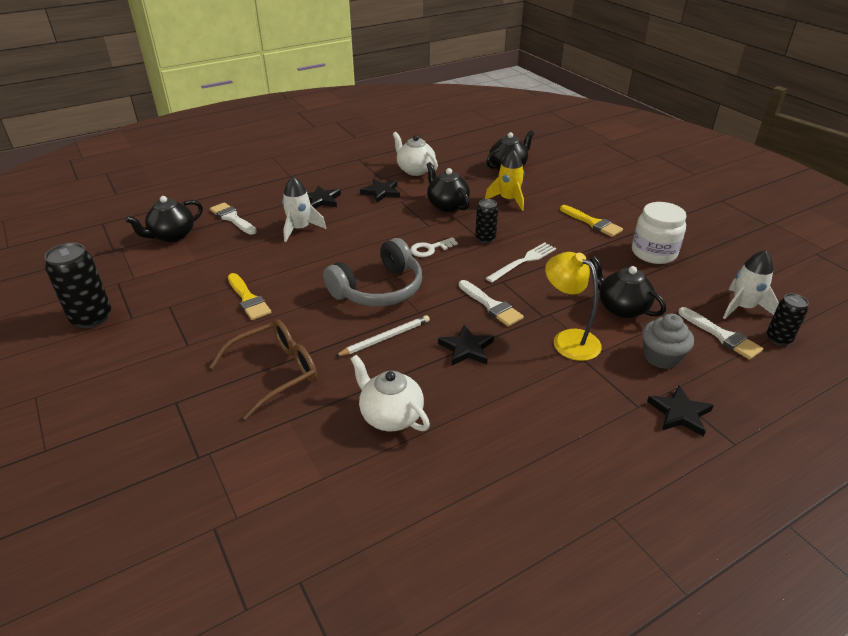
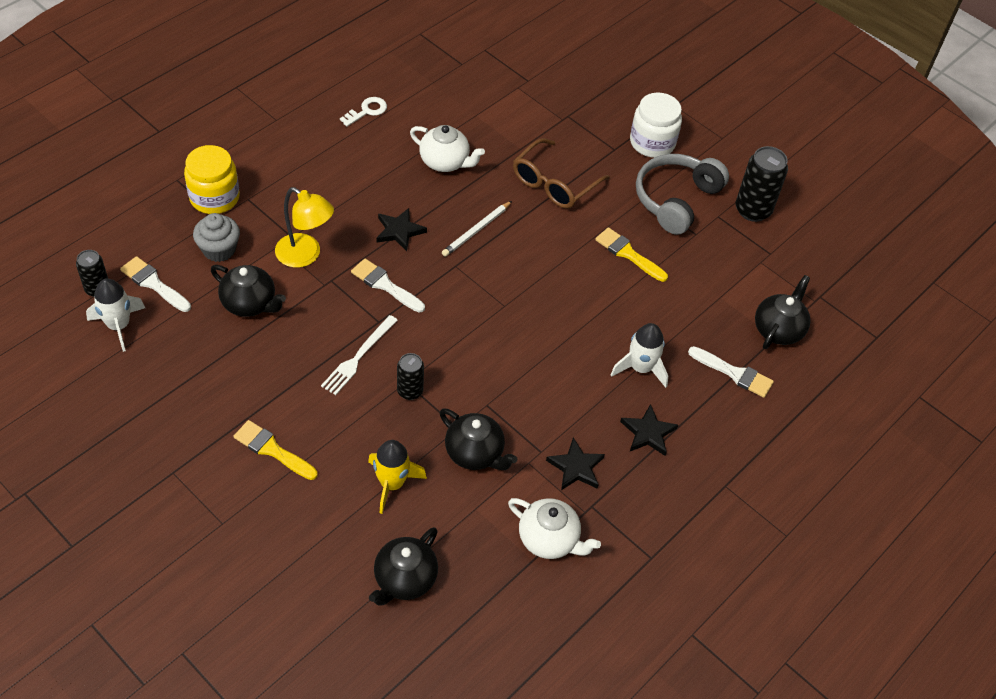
camera: 160 degrees right, 15 degrees up
grey headphones [323,238,422,307] -> grey headphones moved to [636,154,729,235]
white key [410,237,458,257] -> white key moved to [340,97,387,126]
white jar [632,202,686,264] -> white jar moved to [630,93,682,158]
black star [647,385,714,437] -> yellow jar [184,145,240,214]

